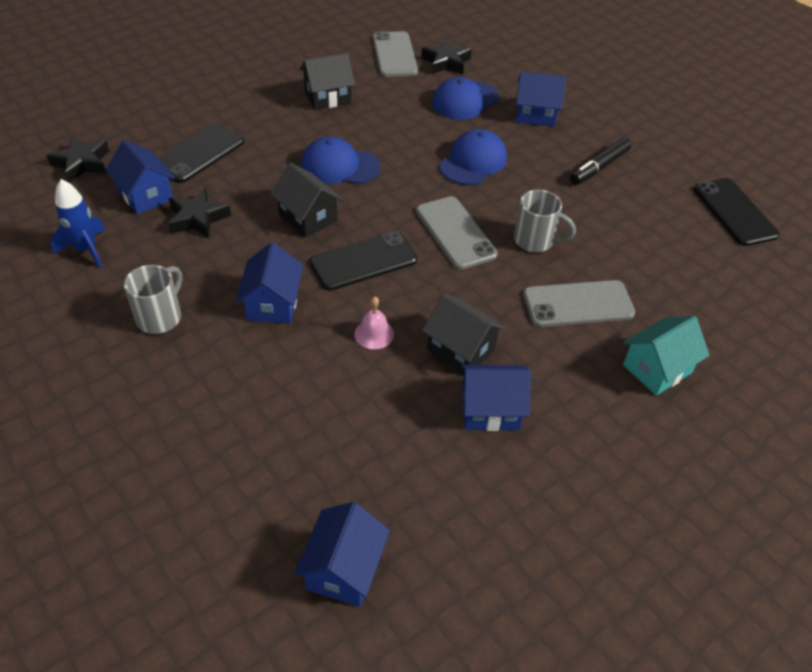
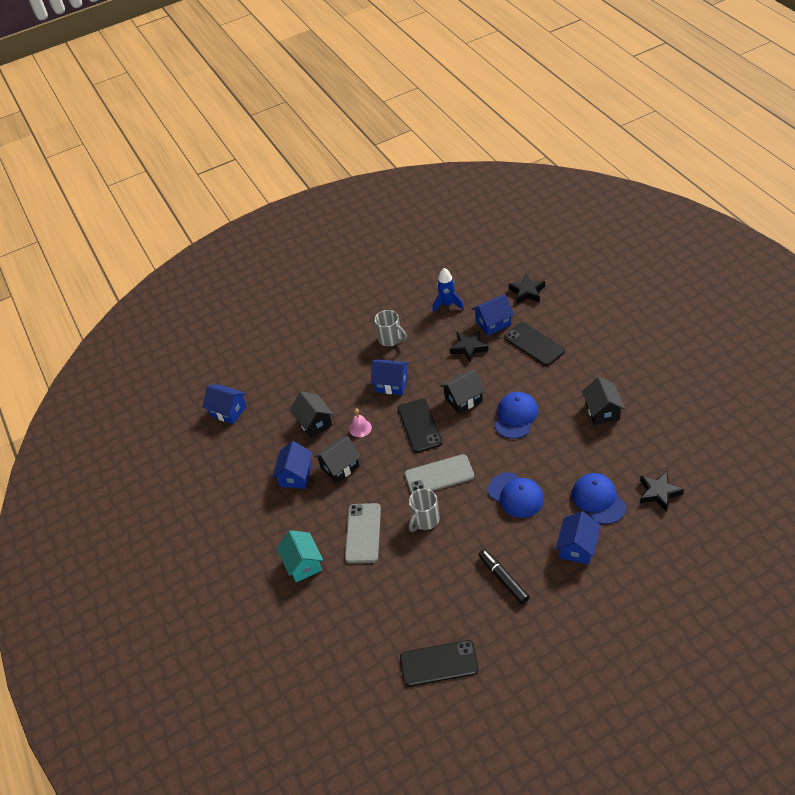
camera: 110 degrees right, 0 degrees up
grey phone [373,31,418,77] -> none
none -> black house [290,391,334,438]

